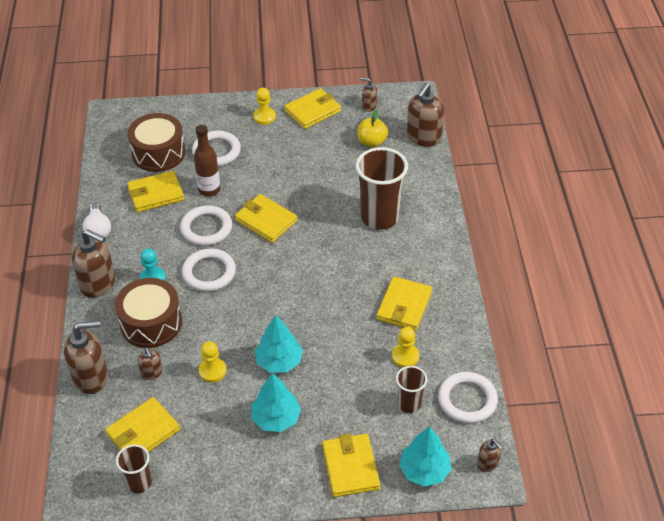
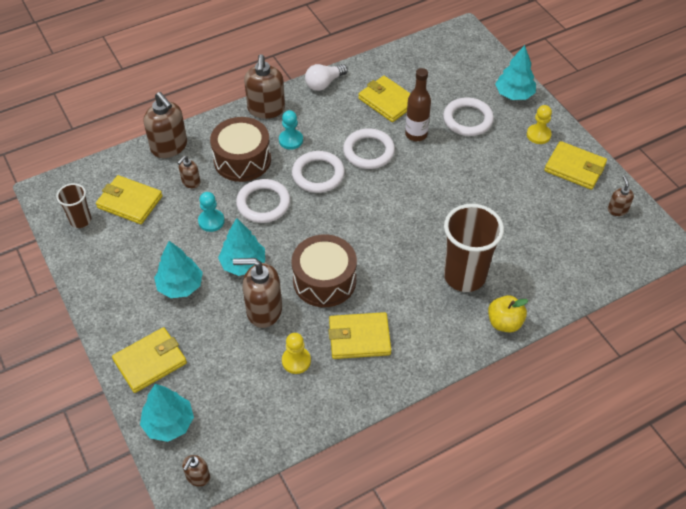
camera: 65 degrees right, 5 degrees up
brown drum [127,113,186,172] -> brown drum moved to [292,234,357,307]
yellow pawn [199,341,227,383] -> turquoise pawn [198,192,224,232]
yellow wallet [235,194,297,243] -> none
yellow apple [358,110,388,148] -> yellow apple moved to [488,295,528,332]
brown cup [396,366,427,413] -> none
brown soap dispenser [407,83,444,147] -> brown soap dispenser moved to [233,258,282,328]
white ring [438,372,498,423] -> white ring moved to [236,179,290,223]
none -> turquoise tree [495,45,536,100]

